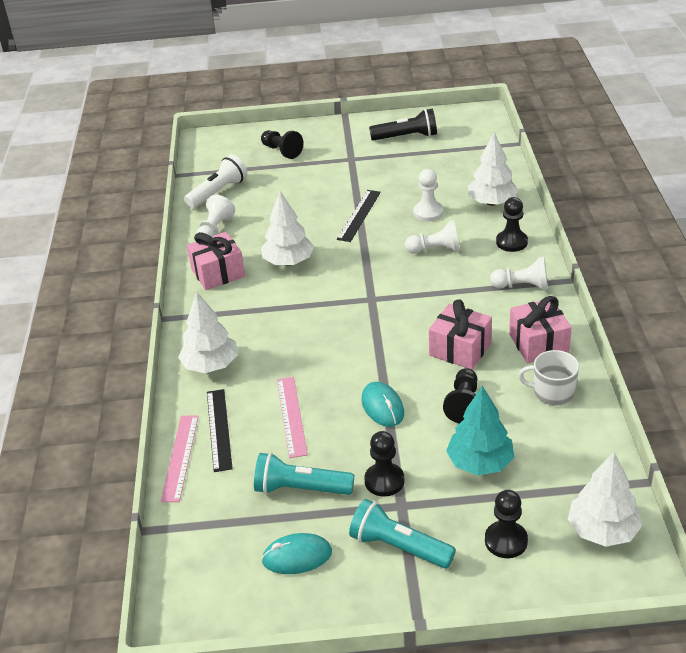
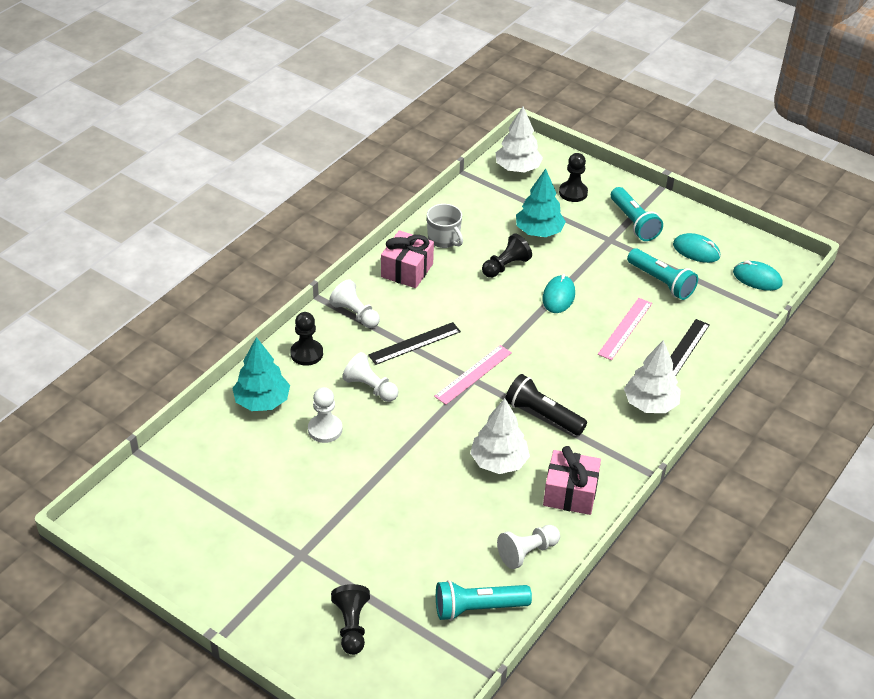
camera: 145 degrees left, 5 degrees up
pink ruler [161,416,199,502] -> pink ruler moved to [434,345,512,405]
white flashlight [184,155,247,209] -> turquoise flashlight [436,580,532,621]
black ruler [337,190,381,242] -> black ruler moved to [368,322,461,365]
black pawn [364,431,405,497] -> none
black flashlight [369,108,437,141] -> black flashlight moved to [505,374,587,436]
pink gift [429,299,492,370] -> none
white tree [468,132,518,206] -> turquoise tree [232,337,290,411]
none -> turquoise mouse [733,260,782,291]

